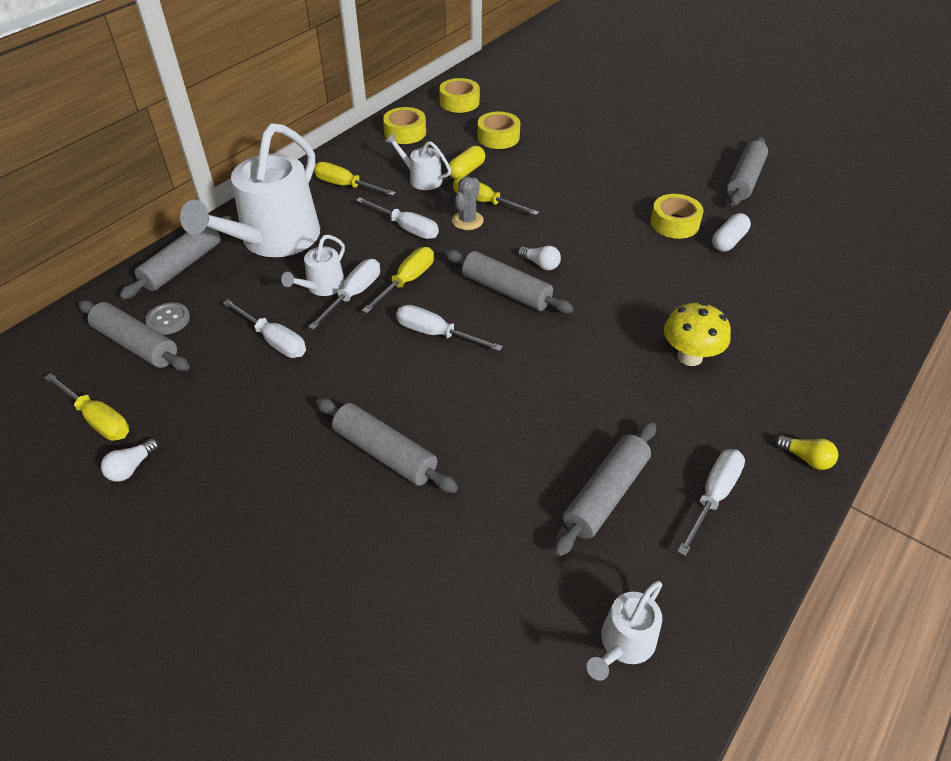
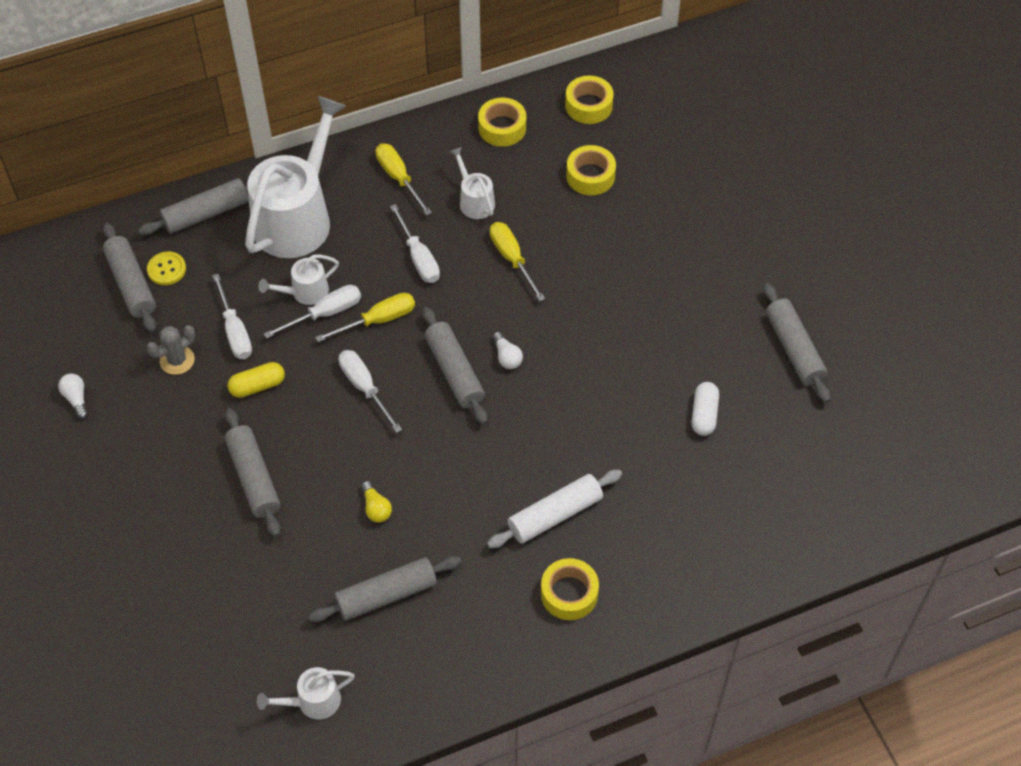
camera: 30 degrees right, 10 degrees up
yellow screwdriver [44,373,129,441] -> none
white light bulb [101,438,159,482] -> white light bulb turned 90 degrees clockwise [58,373,88,419]
grey button [145,302,190,335] -> yellow button [147,252,186,285]
white watering can [180,123,320,257] -> white watering can turned 150 degrees clockwise [245,96,346,258]
yellow capsule [447,146,485,179] -> yellow capsule moved to [228,362,285,398]
grey cactus [452,177,484,230] -> grey cactus moved to [147,325,195,375]
yellow tape [650,194,704,239] -> yellow tape moved to [541,558,599,620]
yellow mushroom [664,302,731,366] -> white rolling pin [487,469,622,548]
white screwdriver [677,449,745,556] -> none
white capsule [712,213,751,252] -> white capsule turned 60 degrees counterclockwise [692,382,719,436]
grey rolling pin [727,137,768,206] -> grey rolling pin turned 75 degrees counterclockwise [763,283,830,403]
yellow light bulb [774,435,838,470] -> yellow light bulb moved to [361,481,392,523]

